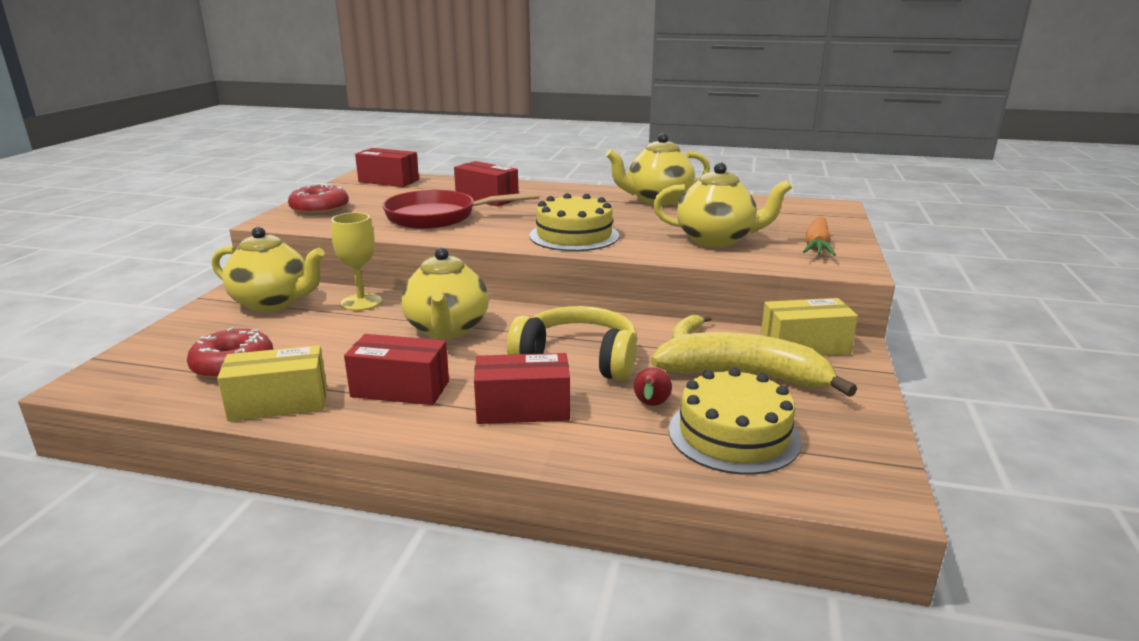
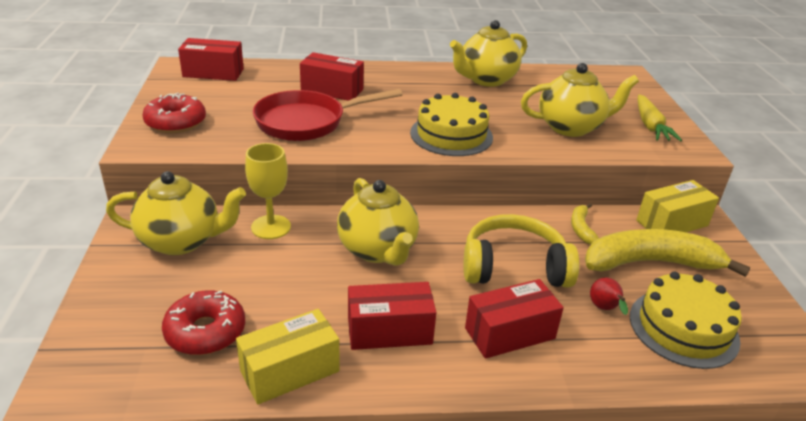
camera: 20 degrees left, 10 degrees up
orange carrot [803,216,836,256] -> yellow carrot [638,95,682,141]

